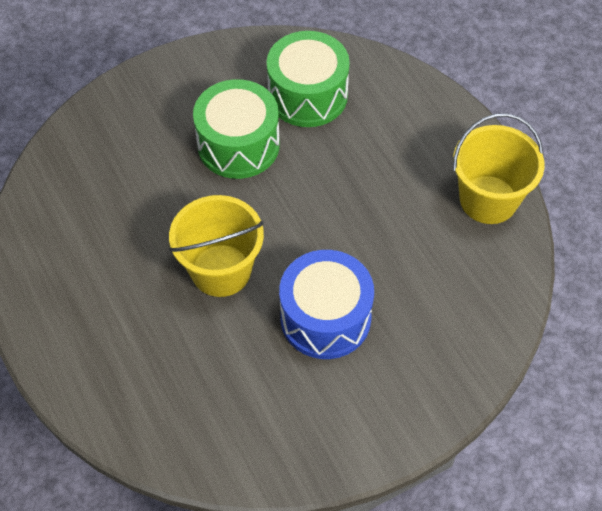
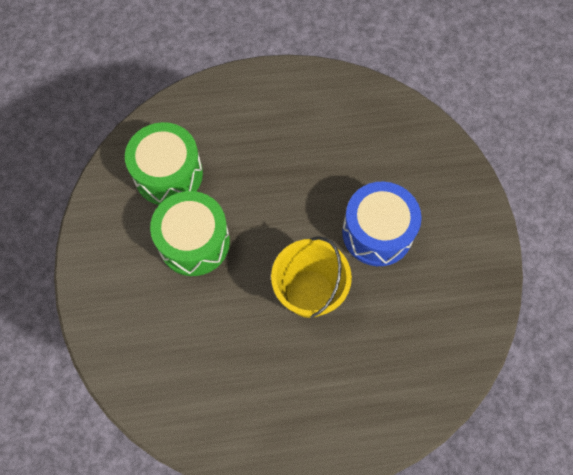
camera: 70 degrees left, 10 degrees up
yellow bucket [453,113,545,224] -> none

